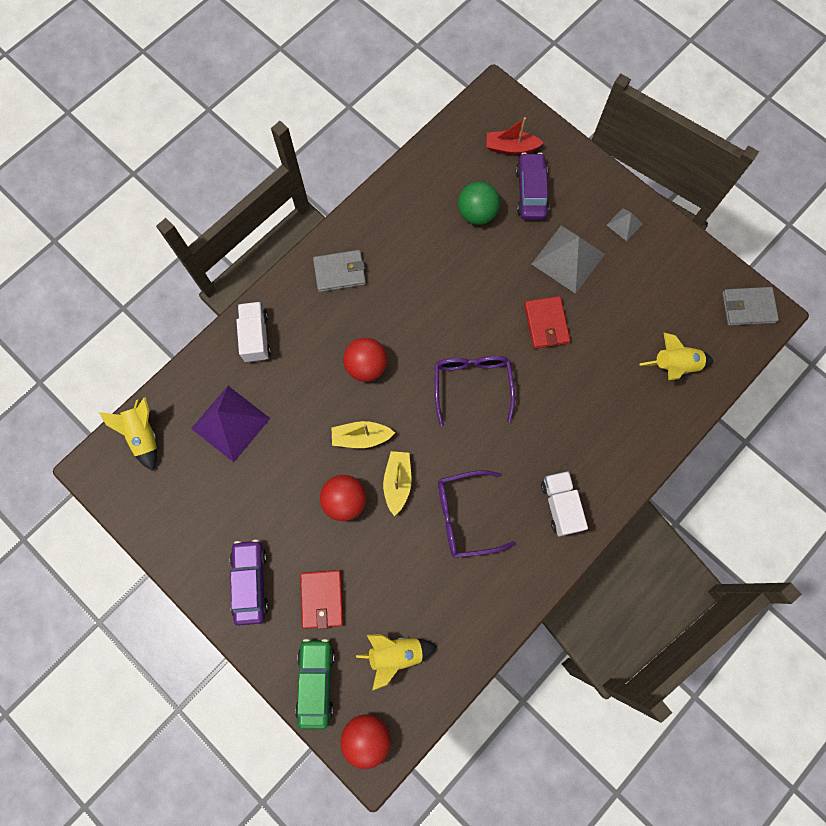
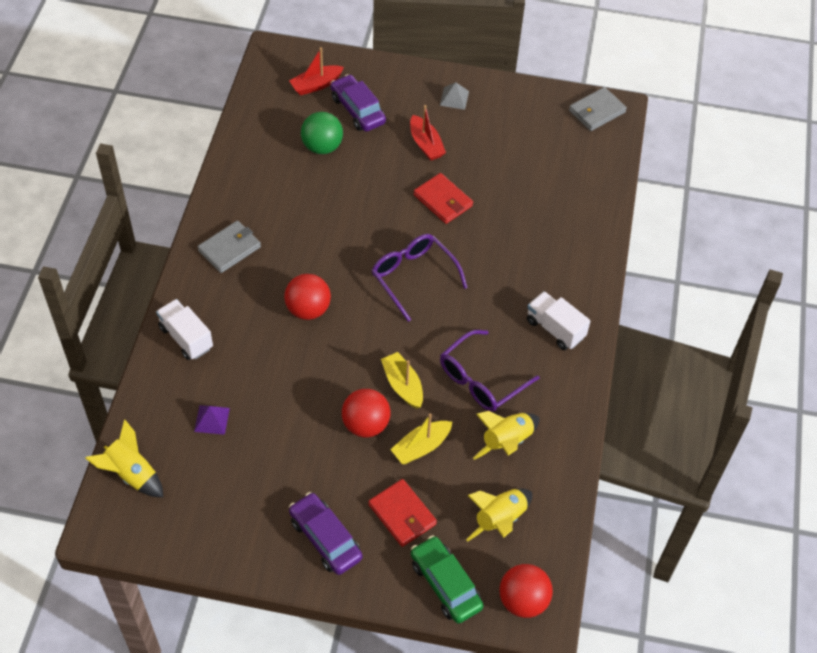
camera: 35 degrees left, 20 degrees down
purple pyramid [191,386,271,462] -> purple pyramid [194,405,230,435], size x0.49
yellow boat [332,421,395,448] -> yellow boat moved to [390,413,452,464]
grey pyramid [532,226,605,294] -> red boat [410,105,446,161]
yellow rocket [639,332,713,380] -> yellow rocket moved to [473,411,539,460]

